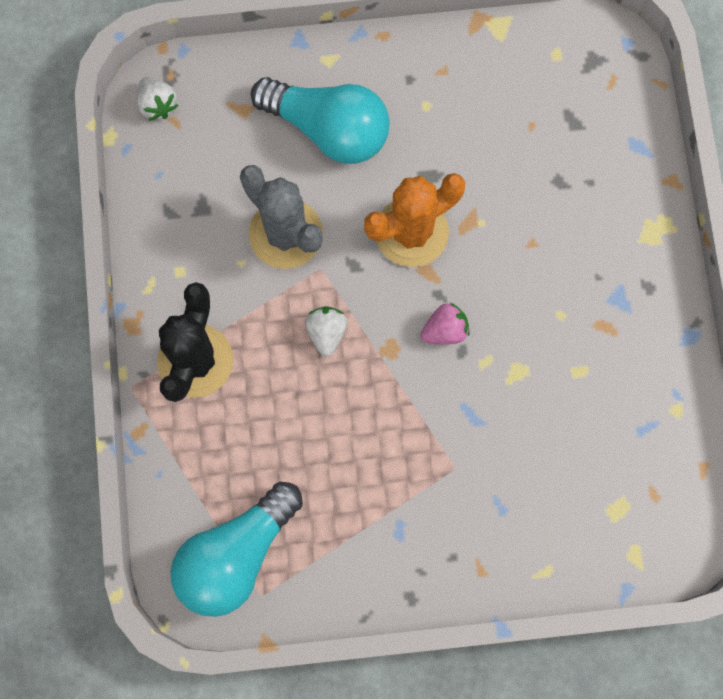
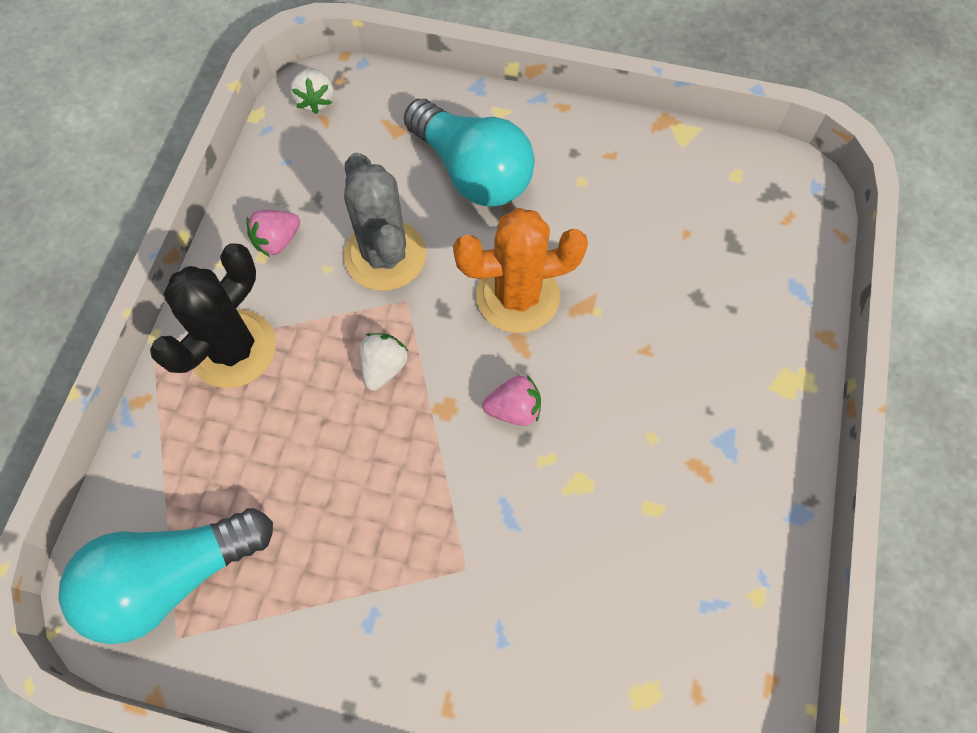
camera: 20 degrees right, 10 degrees down
none -> pink strawberry [247,210,300,257]

